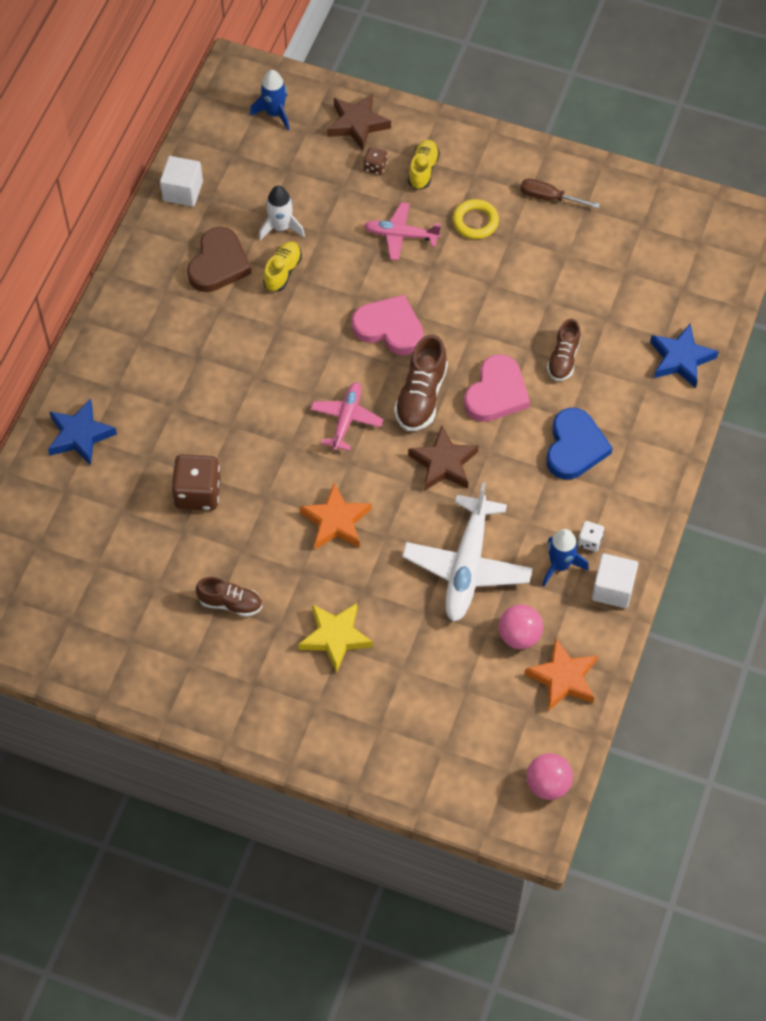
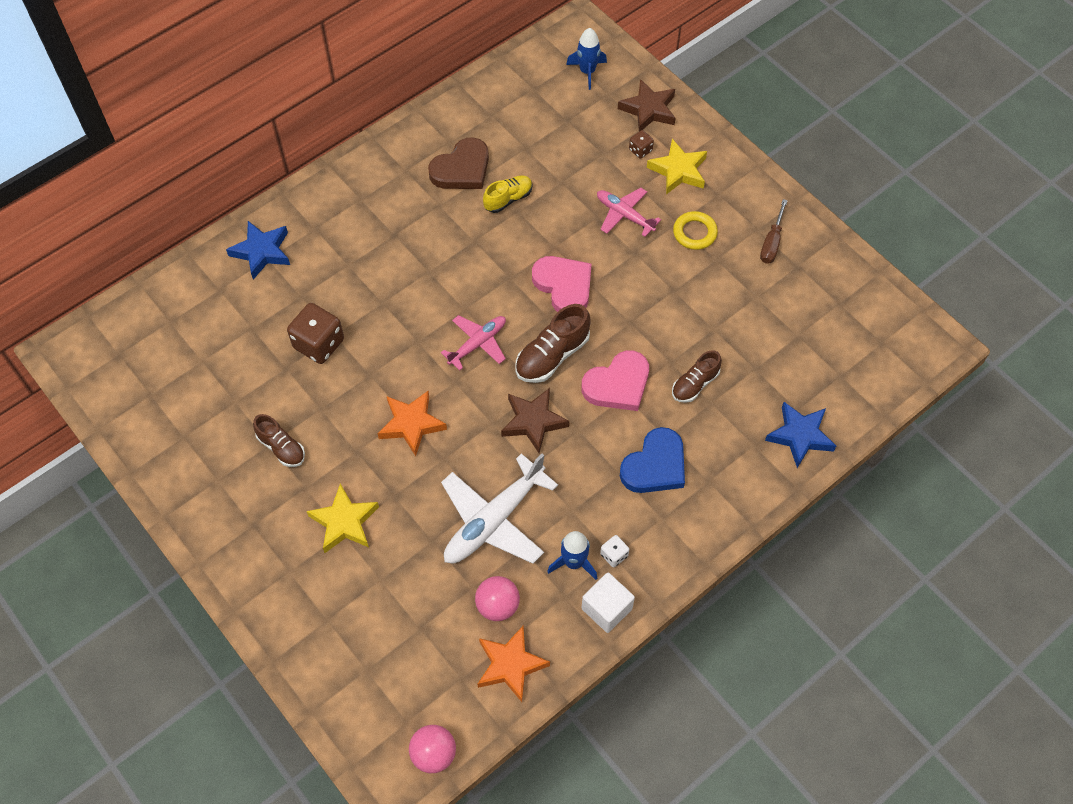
camera: 30 degrees right, 0 degrees up
white cube [160,156,203,207] -> none
white rocket [259,186,305,240] -> none
yellow shoe [408,140,440,190] -> yellow star [647,139,707,195]
brown screwdriver [520,178,600,208] -> brown screwdriver turned 120 degrees counterclockwise [760,199,788,264]

